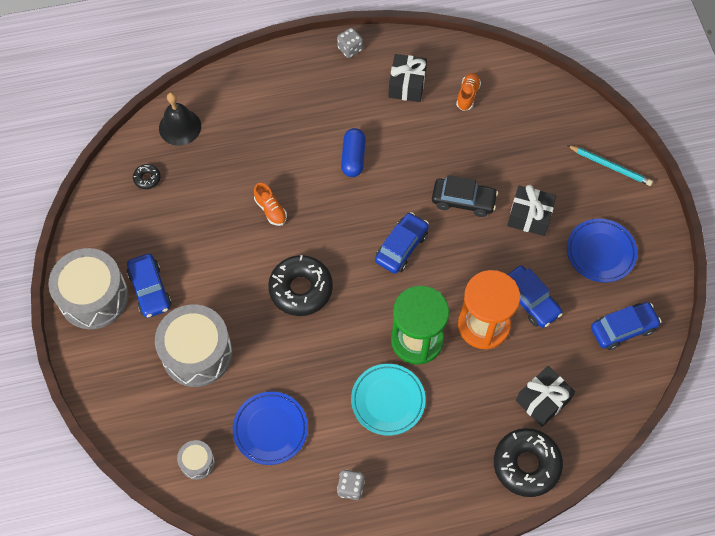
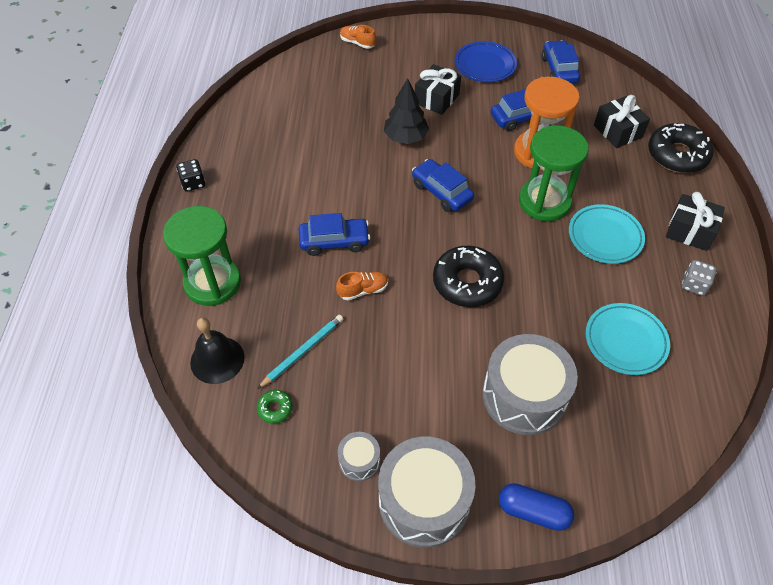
camera: 75 degrees left, 10 degrees down
blue car [127,254,172,318] -> blue car moved to [299,213,370,256]
black donut [133,164,161,189] -> green donut [257,390,293,423]
grey drum [177,440,215,480] -> grey drum moved to [338,432,380,481]
blue plate [233,391,308,465] -> turquoise plate [586,303,670,375]
grey dice [337,27,363,58] -> black dice [176,159,205,192]
blue capsule [341,128,366,177] -> blue capsule moved to [499,483,574,531]
black gift [388,54,427,102] -> black gift moved to [666,192,725,251]
black car [432,175,498,217] -> black tree [384,78,429,144]
orange shoe [456,73,481,111] -> orange shoe moved to [340,25,376,49]
turquoise pencil [567,145,653,186] -> turquoise pencil moved to [257,315,343,389]
none -> green hourglass [163,206,241,306]

